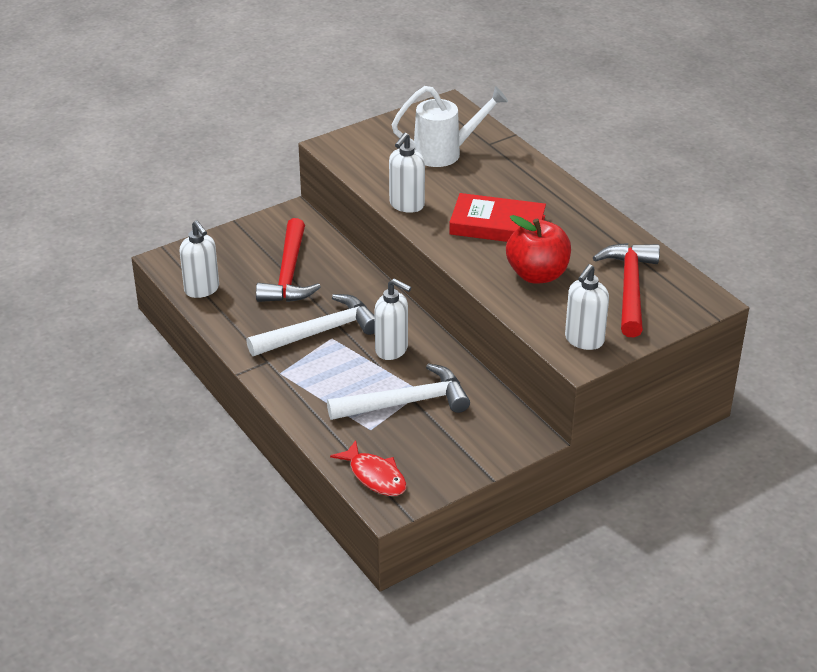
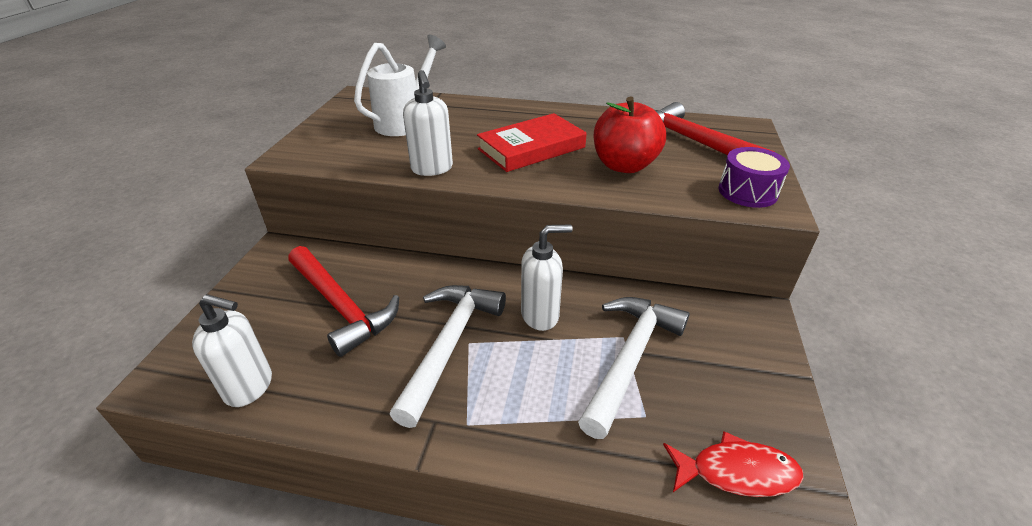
camera: 45 degrees left, 0 degrees up
white soap dispenser [565,264,609,350] -> purple drum [718,147,790,208]

